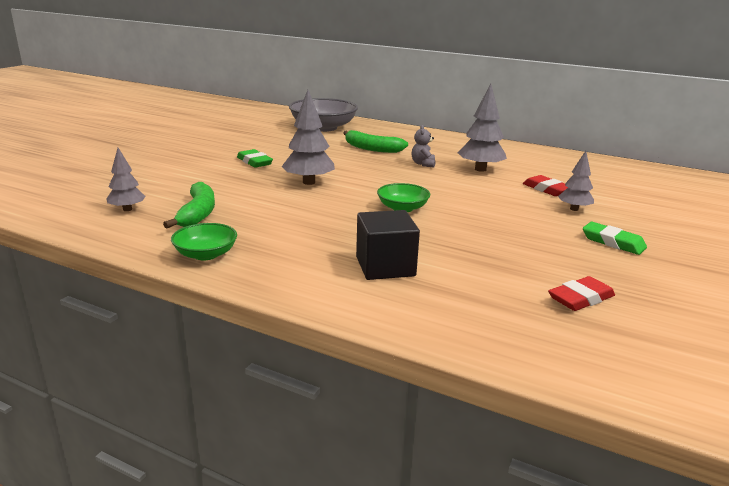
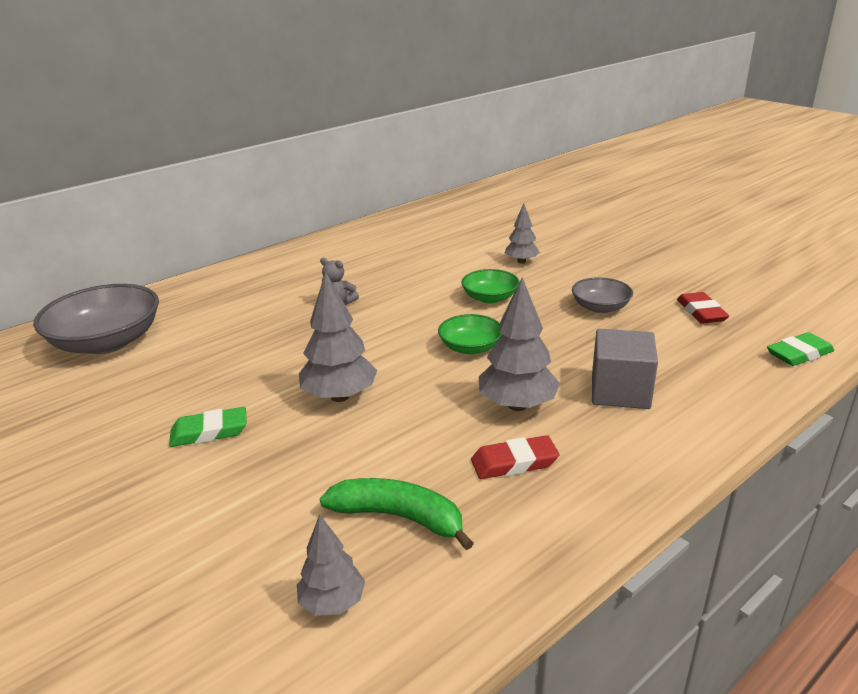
camera: 65 degrees left, 5 degrees up
green bowl [171,223,237,260] -> green bowl moved to [461,269,519,303]
green banana [343,130,408,153] -> none
black cube [356,210,420,280] -> grey cube [592,329,658,409]
grey tree [458,84,507,172] -> grey tree moved to [479,277,560,411]
red eraser [523,175,568,196] -> red eraser moved to [471,435,559,479]
green eraser [583,222,647,255] -> green eraser moved to [767,332,834,366]
none -> grey bowl [572,277,633,313]

